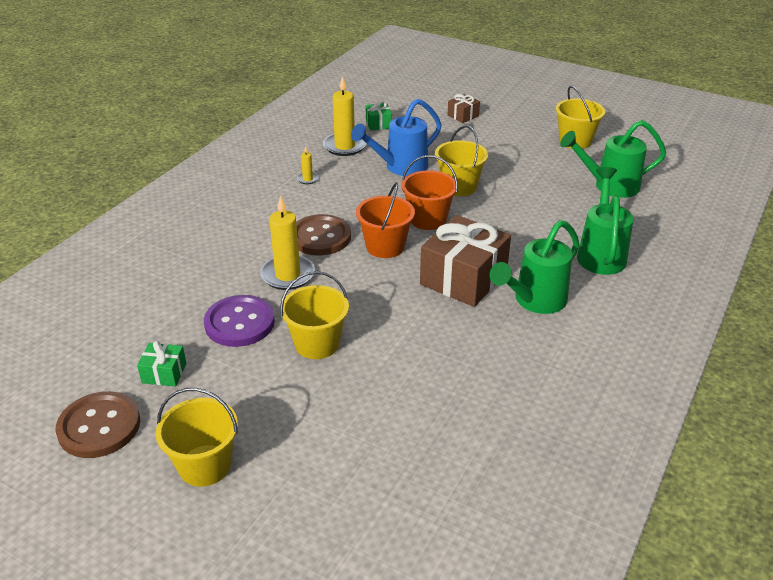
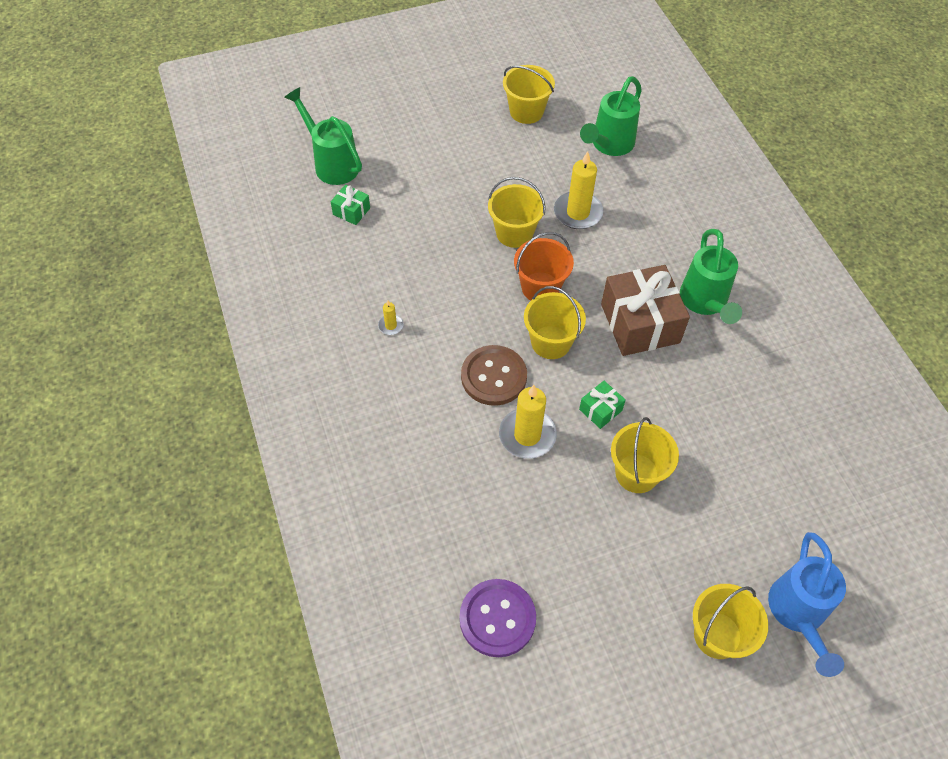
camera: 50 degrees left, 20 degrees up
brown button [56,391,140,458] -> none
green gift [137,341,187,387] -> green gift moved to [579,381,626,429]
purple button [204,295,275,347] -> purple button moved to [459,579,536,657]
yellow candle [323,76,367,156] -> yellow candle moved to [554,151,604,229]
blue watering can [351,99,442,176] -> blue watering can moved to [768,532,846,677]
orange bucket [356,182,415,258] -> yellow bucket [524,286,586,359]
brown gift [448,94,480,123] -> none
green watering can [577,167,634,275] -> green watering can moved to [284,87,362,185]

